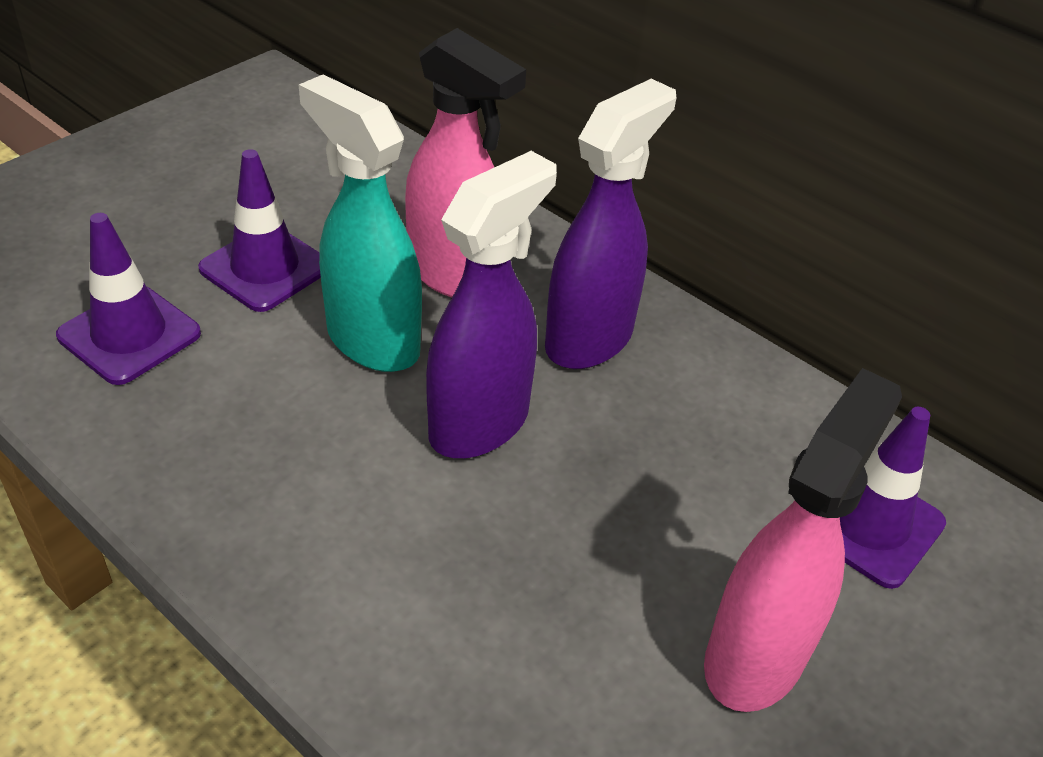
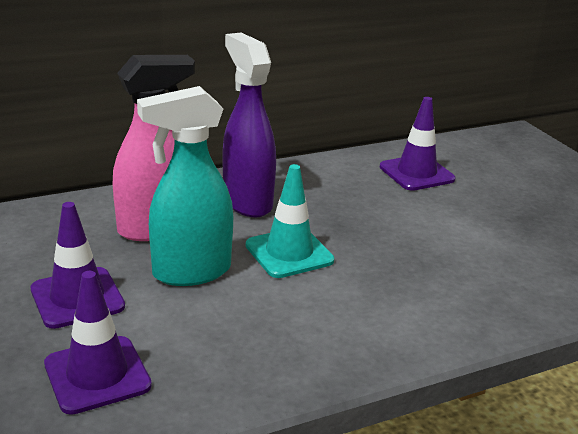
camera: 65 degrees left, 15 degrees down
purple spray bottle [426,151,557,458] -> turquoise traffic cone [246,164,334,278]
pink spray bottle [704,368,902,712] -> none

